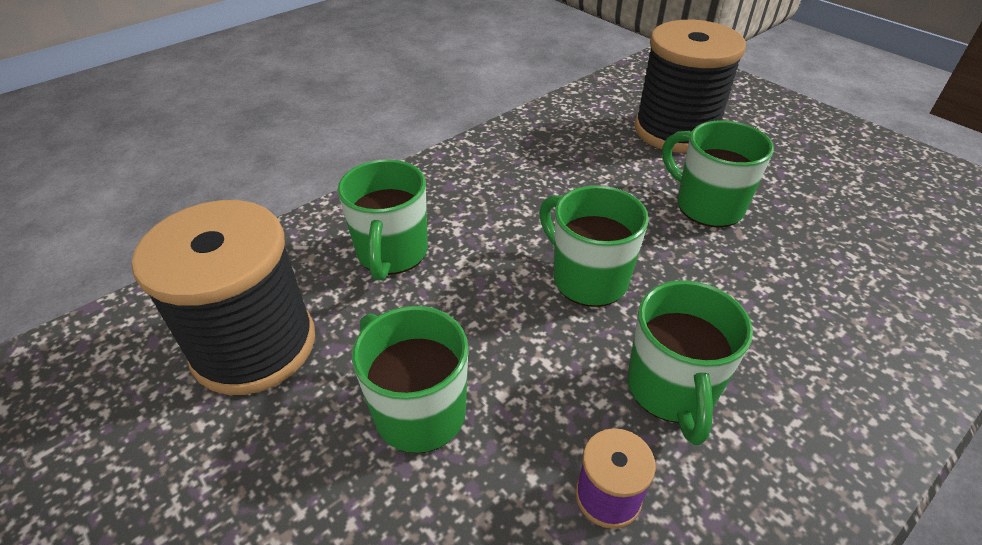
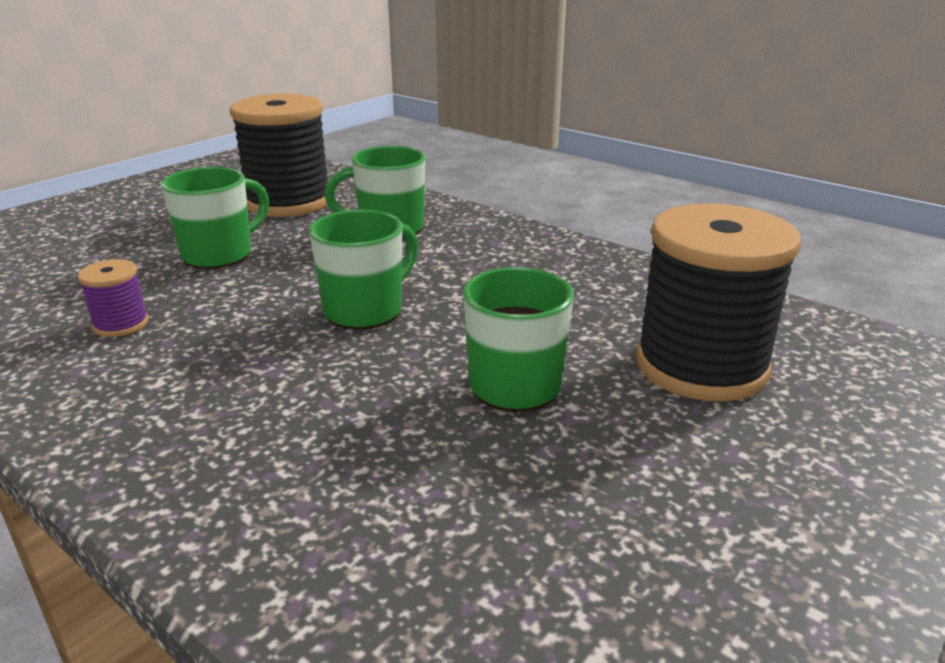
camera: 80 degrees right, 15 degrees down
green mug [628,280,753,445] -> none

